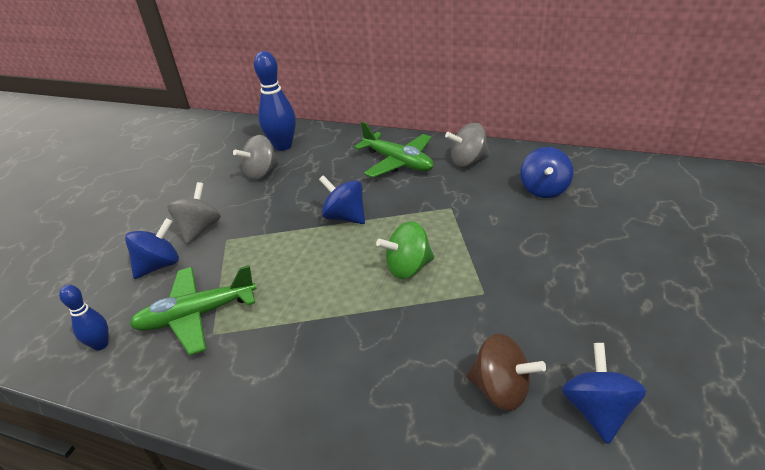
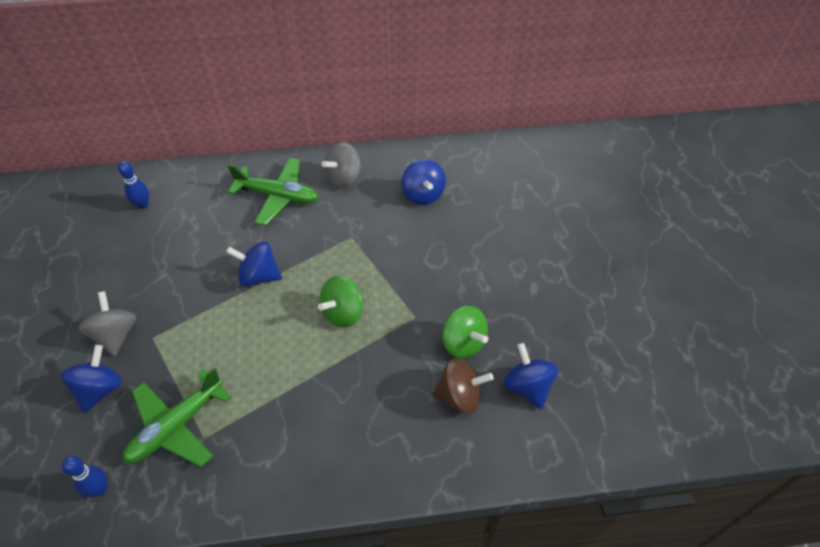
camera: 30 degrees left, 15 degrees up
grey spinning top [233,135,279,180] -> none
blue bowling pin [254,51,296,151] -> blue bowling pin [118,161,149,209], size x0.56
none -> green spinning top [442,306,488,359]

